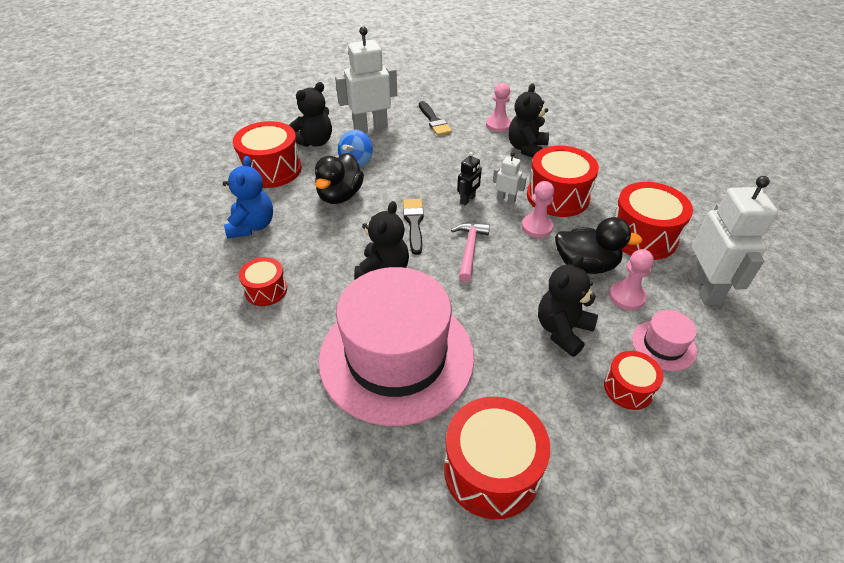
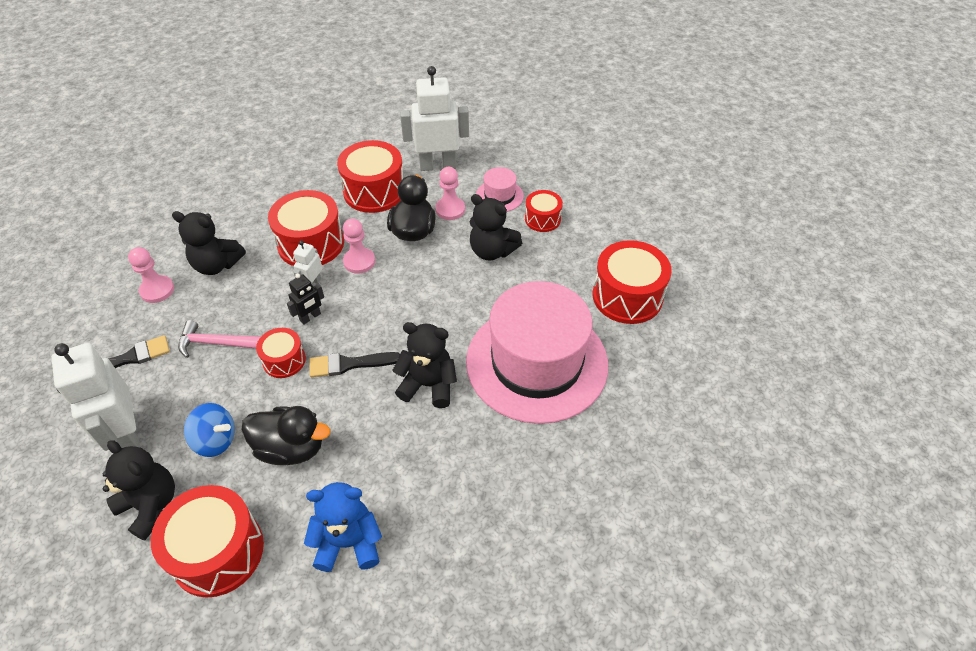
camera: 95 degrees left, 5 degrees up
red drum [239,257,287,306] -> red drum moved to [256,328,306,378]
pink hammer [451,223,490,282] -> pink hammer moved to [178,320,261,358]
black robot [457,152,482,205] -> black robot turned 105 degrees clockwise [287,273,324,324]

